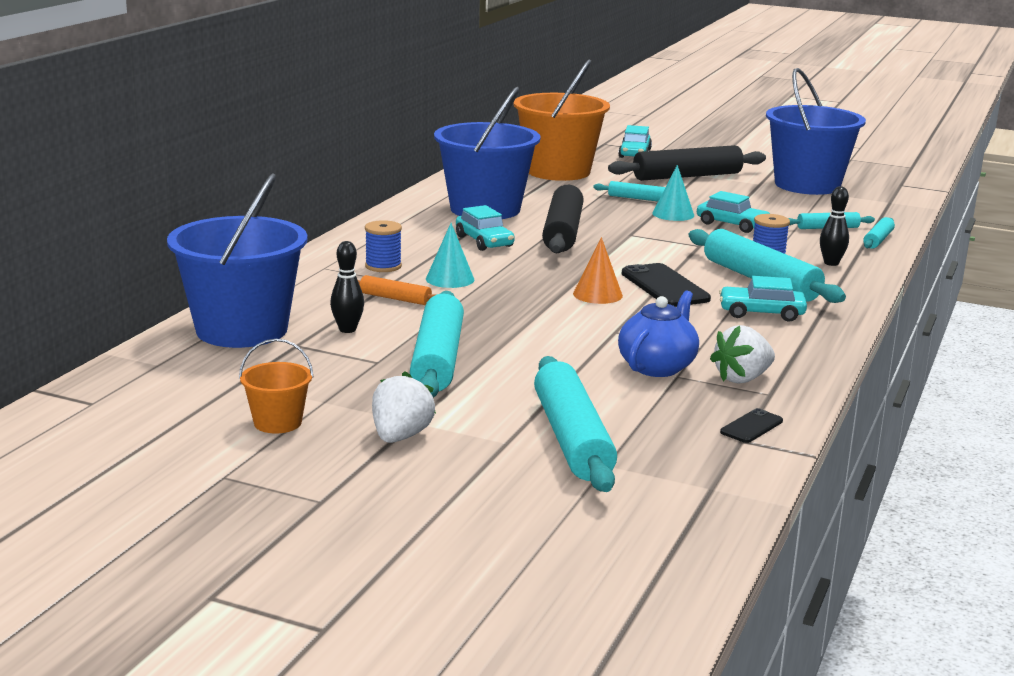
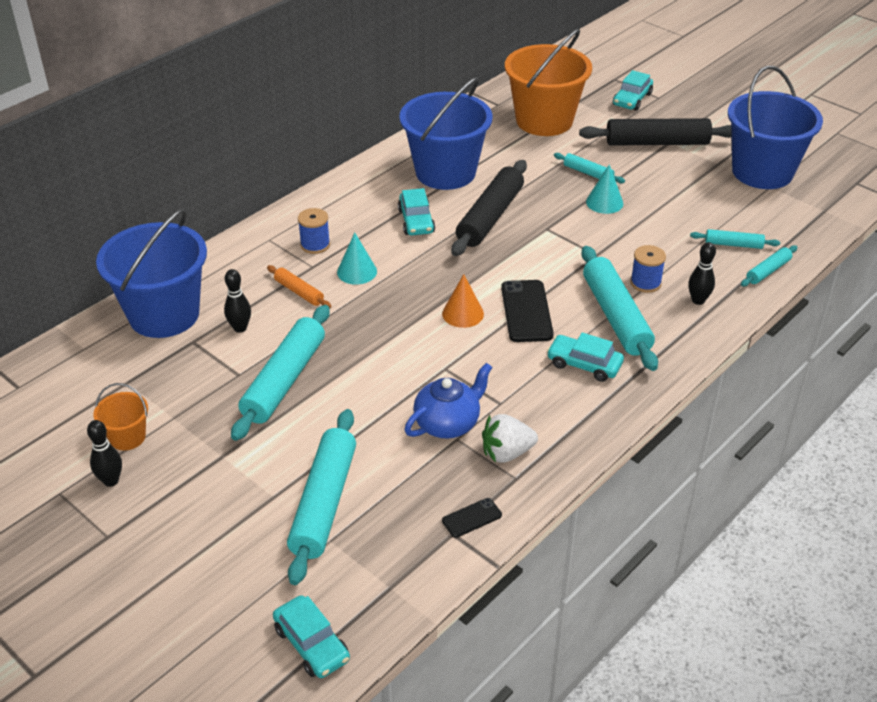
camera: 20 degrees right, 20 degrees up
white strawberry [372,371,436,443] -> none
turquoise car [697,191,770,233] -> turquoise car moved to [273,595,350,678]
none -> black bowling pin [87,420,122,487]

